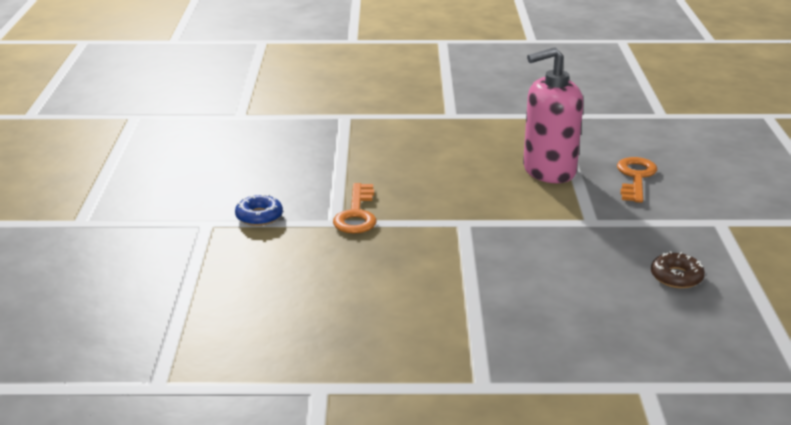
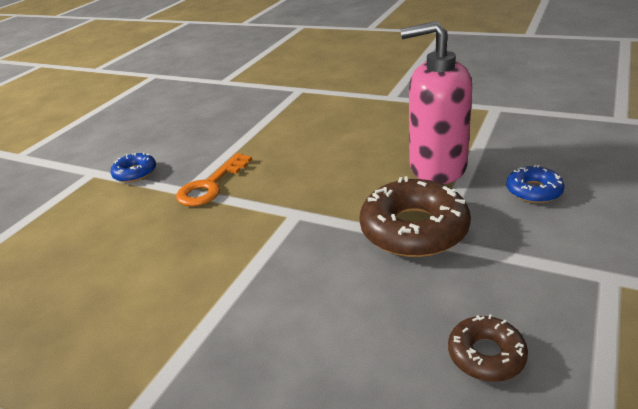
camera: 30 degrees right, 5 degrees up
orange key [617,157,657,203] -> blue donut [506,165,564,203]
none -> brown donut [359,176,471,257]

